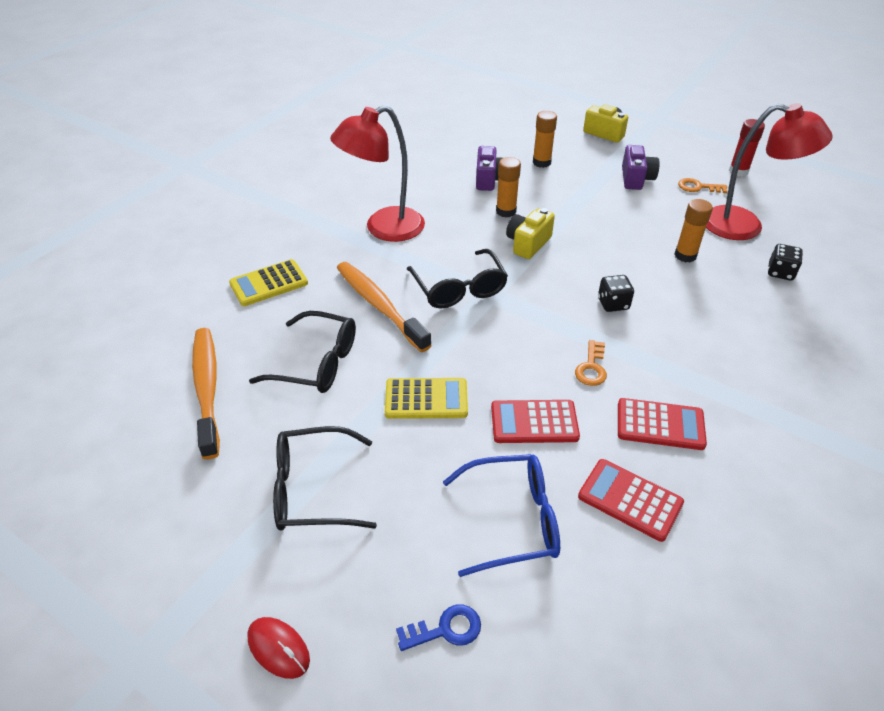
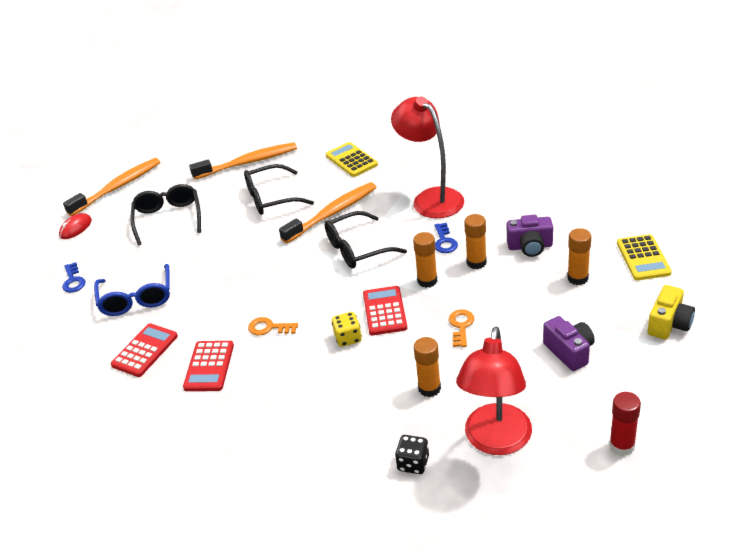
camera: 90 degrees right, 5 degrees down
black glasses [249,311,356,393] -> black glasses turned 60 degrees clockwise [244,164,314,215]
yellow calculator [385,378,468,419] -> yellow calculator moved to [617,234,672,280]
red calculator [491,400,580,443] -> red calculator moved to [363,286,407,335]
yellow camera [506,208,555,259] -> orange glue stick [413,232,437,288]
black dice [598,275,634,312] -> yellow dice [332,312,362,347]
purple camera [622,145,660,190] -> purple camera turned 120 degrees counterclockwise [543,316,595,371]
orange key [678,178,728,193] -> orange key moved to [449,309,474,347]
none -> orange toothbrush [63,158,160,216]
none -> blue key [435,223,458,253]

